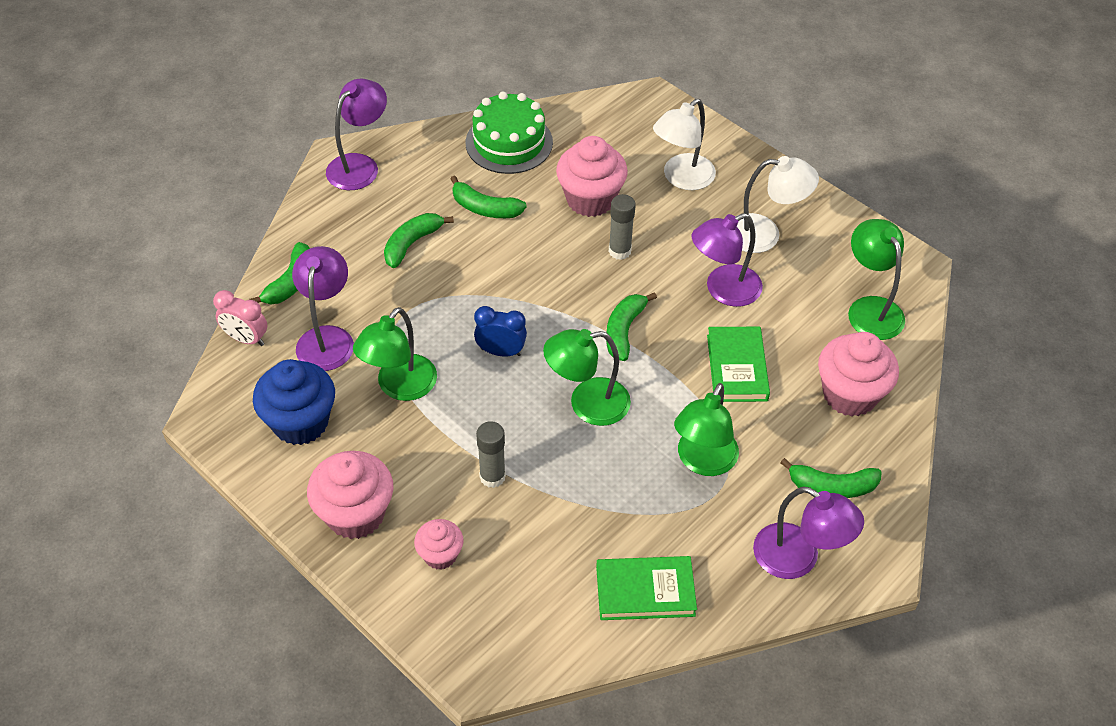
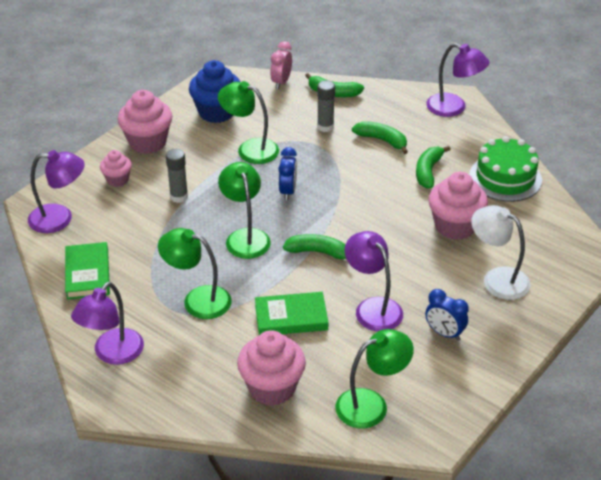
camera: 85 degrees right, 10 degrees down
purple lamp [292,246,354,371] -> purple lamp moved to [28,150,85,233]
grey glue stick [609,194,636,260] -> grey glue stick moved to [317,80,335,132]
white lamp [735,156,819,253] -> blue clock [425,289,469,341]
green banana [780,458,882,498] -> none

